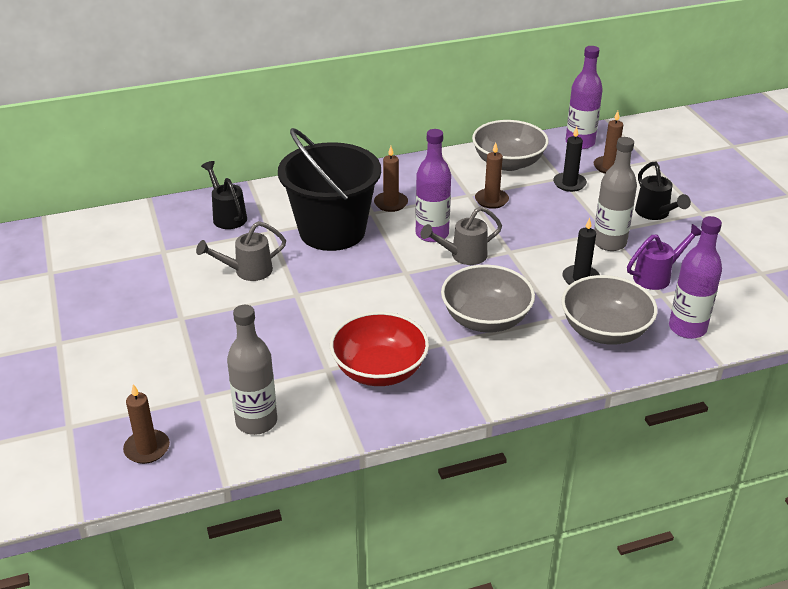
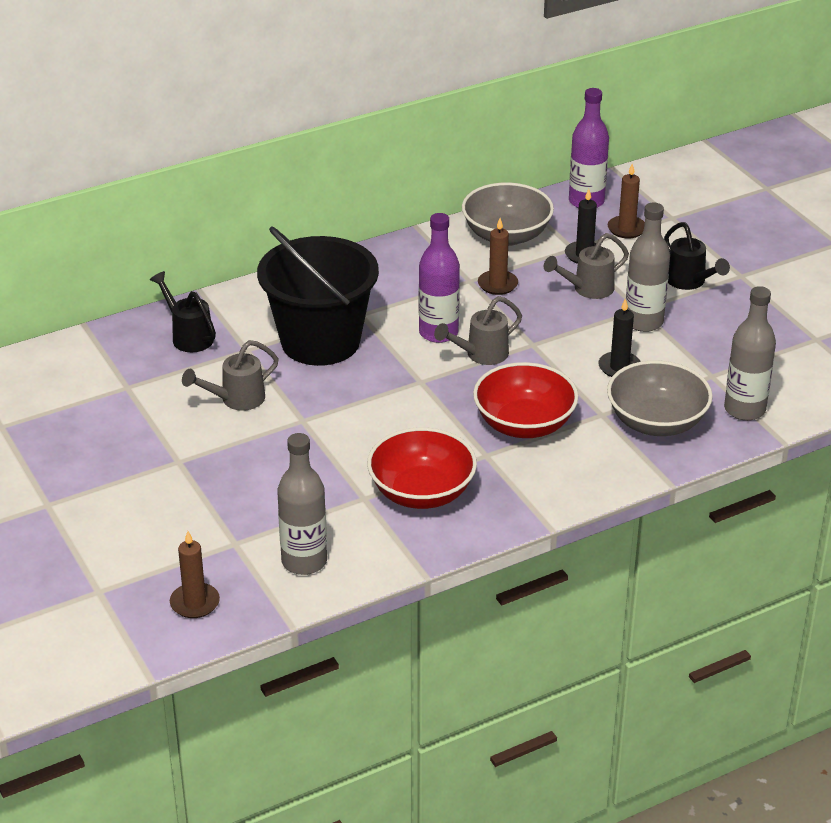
camera: 10 degrees left, 0 degrees up
brown candle [374,146,408,212] -> none
grey bowl [441,265,535,333] -> red bowl [473,362,578,438]
purple watering can [627,224,701,290] -> none
purple bottle [669,216,722,339] -> grey bottle [724,286,776,421]
none -> grey watering can [544,233,629,299]

